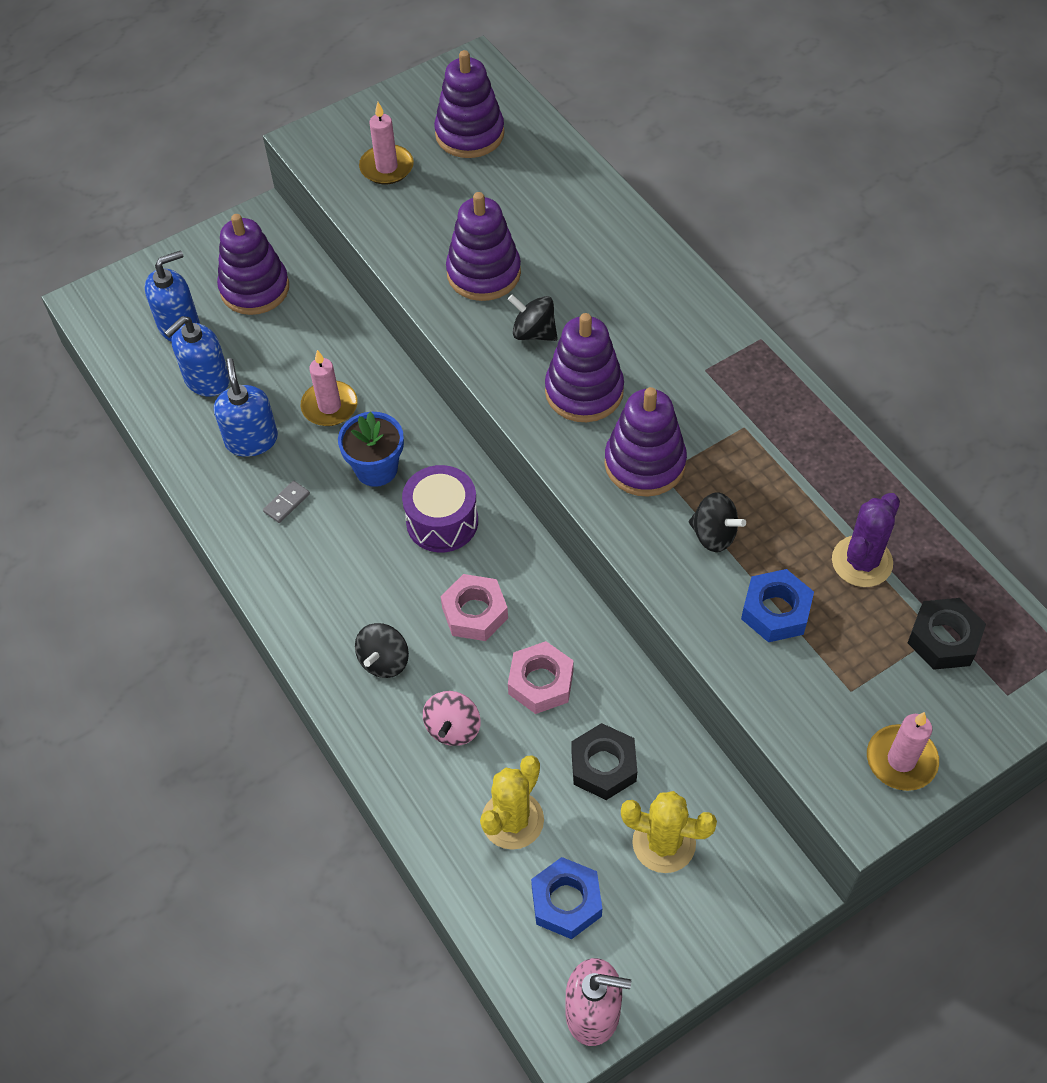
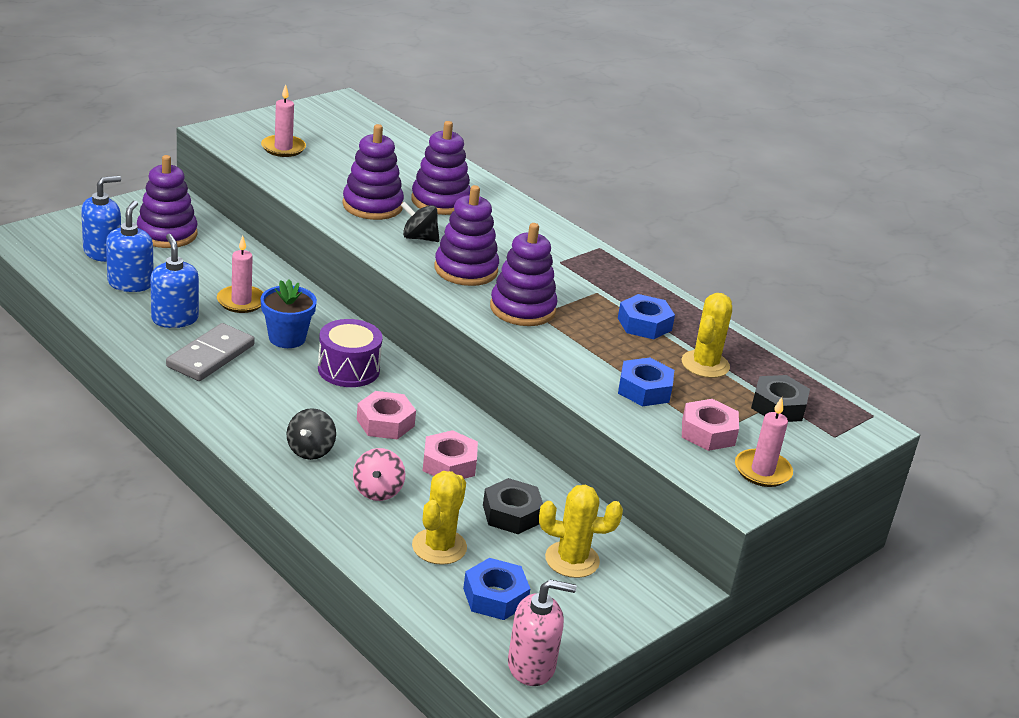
camera: 15 degrees left, 25 degrees down
blue soap dispenser [164,316,230,397] -> blue soap dispenser turned 150 degrees clockwise [106,201,154,292]
grey domino [263,481,310,523] -> grey domino [166,323,255,381], size x2.21
purple stacking toy [434,50,504,158] -> purple stacking toy moved to [411,121,470,215]
black spinning top [689,492,746,552] -> none
purple cactus [832,493,900,587] -> yellow cactus [682,293,732,378]
none -> blue nut [618,294,675,339]
none -> pink nut [682,399,739,451]

